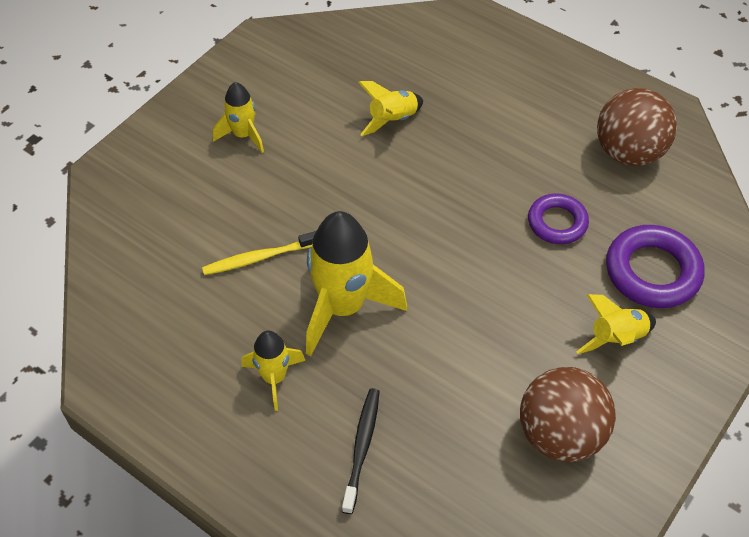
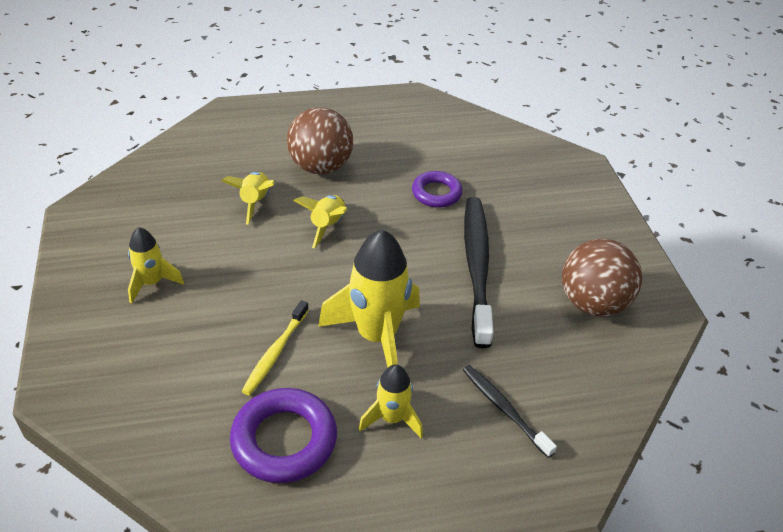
camera: 50 degrees left, 10 degrees down
yellow rocket [576,294,656,354] -> yellow rocket moved to [294,195,347,248]
brown ball [597,88,677,166] -> brown ball moved to [287,108,353,174]
purple ring [606,225,704,308] -> purple ring moved to [230,388,337,483]
none -> black toothbrush [464,197,493,348]

